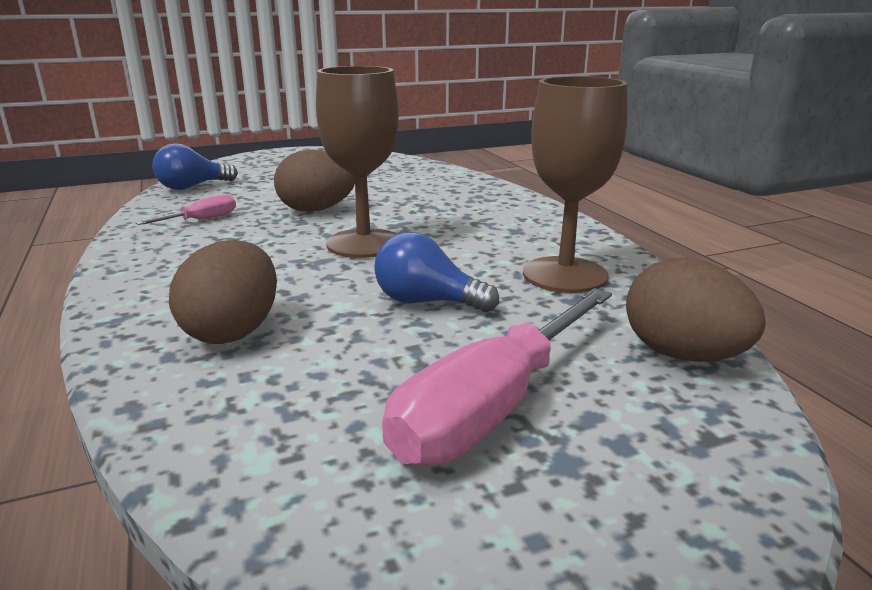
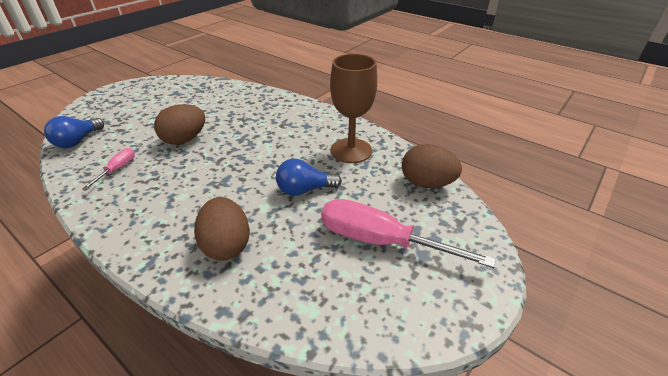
camera: 30 degrees left, 15 degrees up
brown goblet [316,66,399,258] -> none
pink screwdriver [382,288,612,466] -> pink screwdriver turned 105 degrees clockwise [321,199,496,268]

